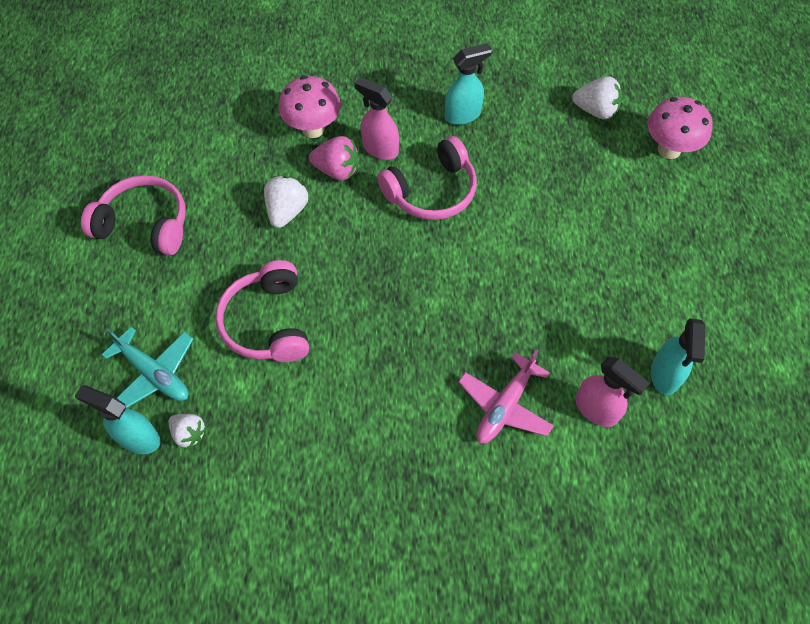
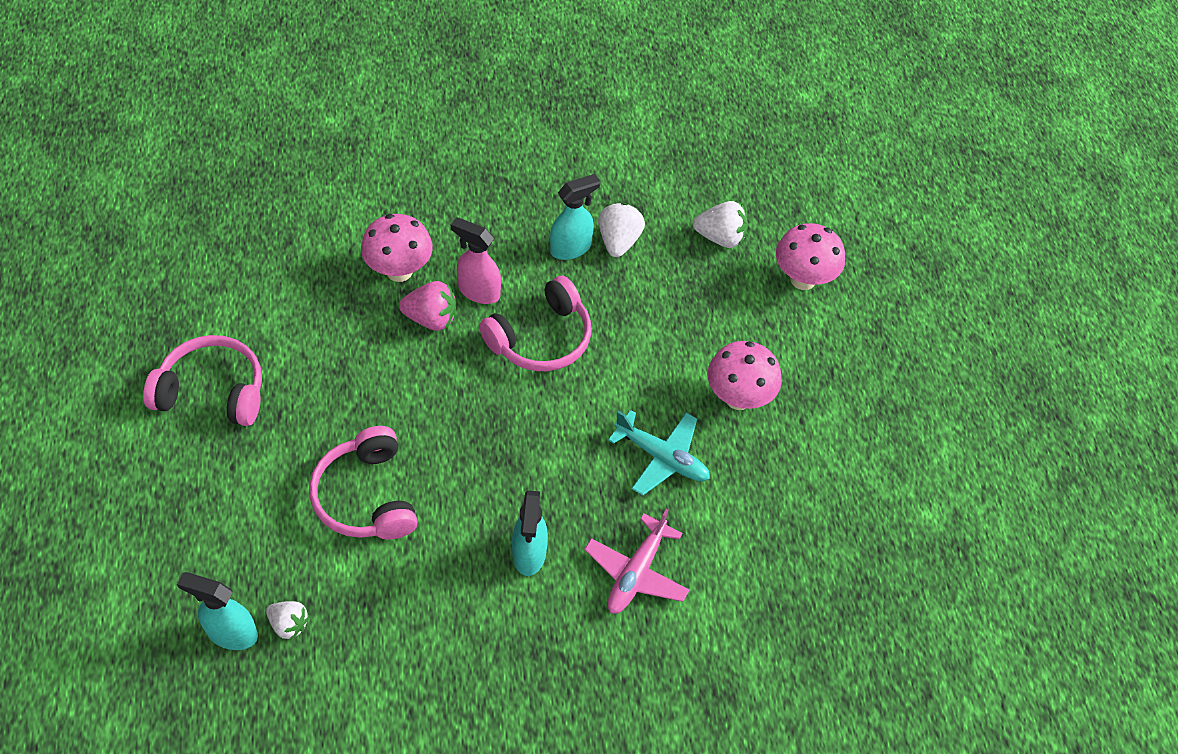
camera: 10 degrees left, 5 degrees down
turquoise plane [102,327,193,408] -> turquoise plane moved to [608,410,710,496]
white strawberry [264,176,308,228] -> white strawberry moved to [598,203,645,257]
pink spray bottle [575,356,650,427] -> none
turquoise spray bottle [651,318,706,395] -> turquoise spray bottle moved to [512,490,548,576]
none -> pink mushroom [707,341,782,410]

